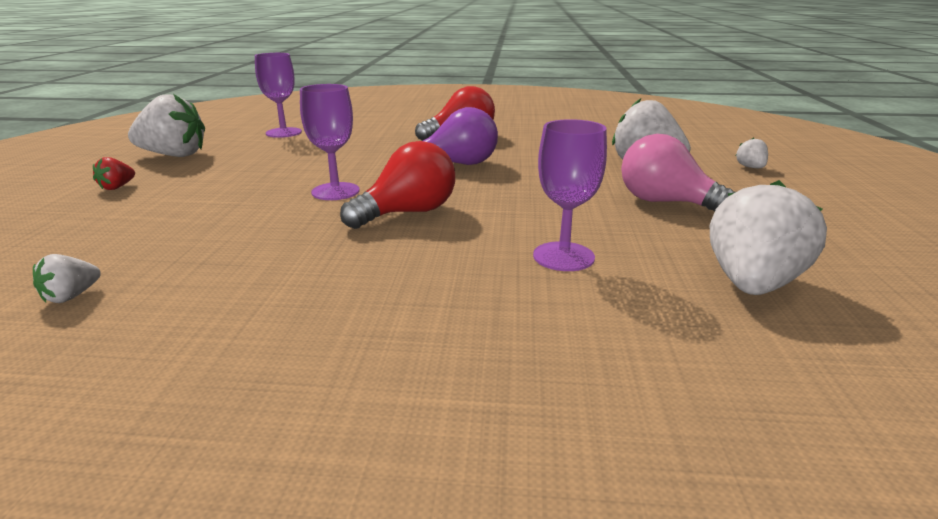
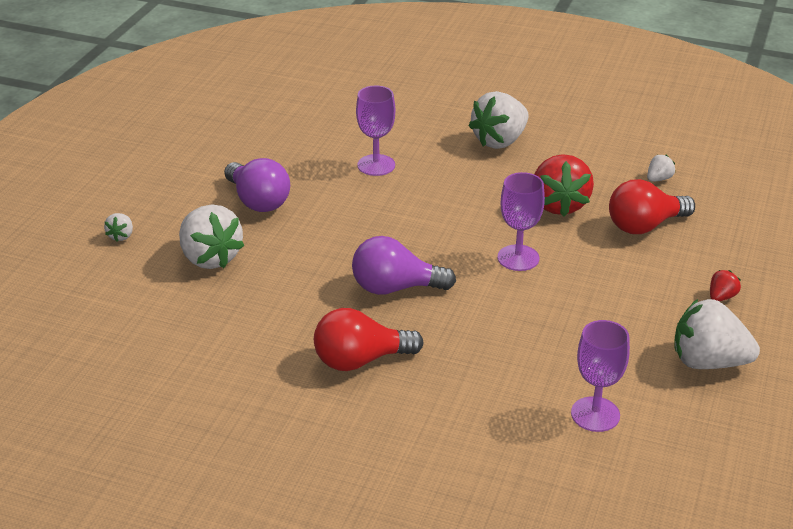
camera: 165 degrees left, 10 degrees up
red light bulb [340,141,455,229] -> red light bulb moved to [609,179,695,234]
pink light bulb [621,134,735,212] -> purple light bulb [224,158,290,212]
white strawberry [710,180,827,295] -> white strawberry moved to [469,91,529,149]
none -> red strawberry [534,154,594,216]

